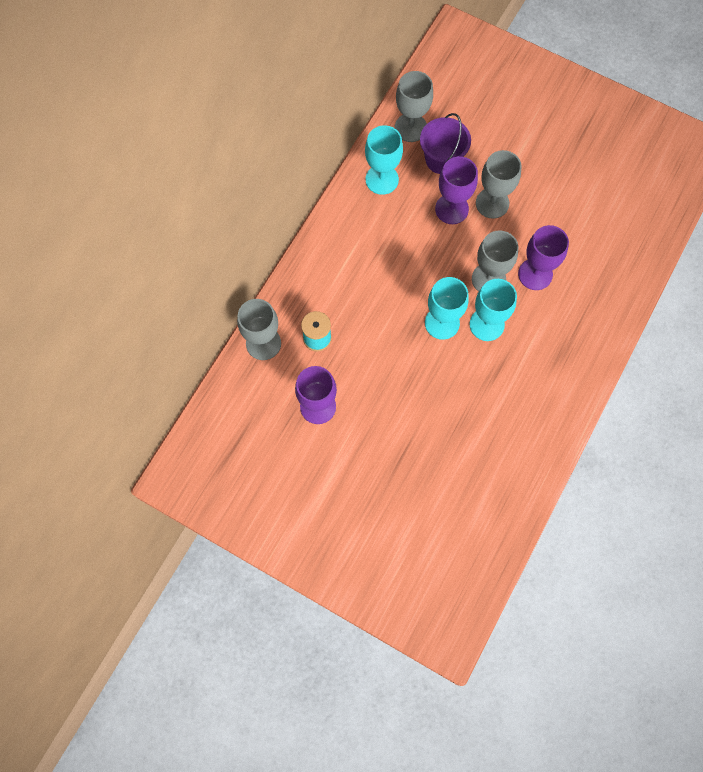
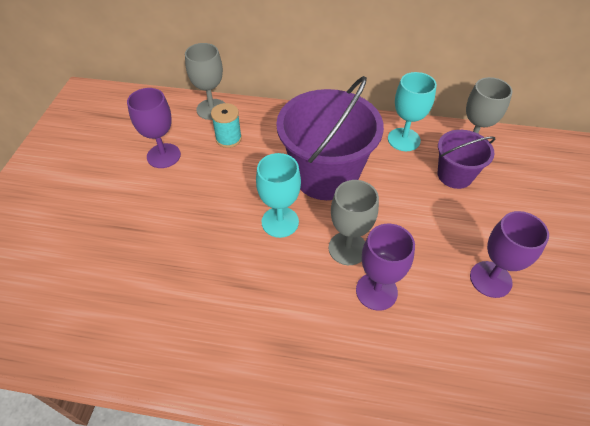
camera: 70 degrees right, 20 degrees down
purple goblet [435,156,478,224] -> purple goblet moved to [470,211,549,298]
turquoise goblet [469,279,517,341] -> none
grey goblet [476,150,522,219] -> none
none -> purple bucket [276,76,384,200]

